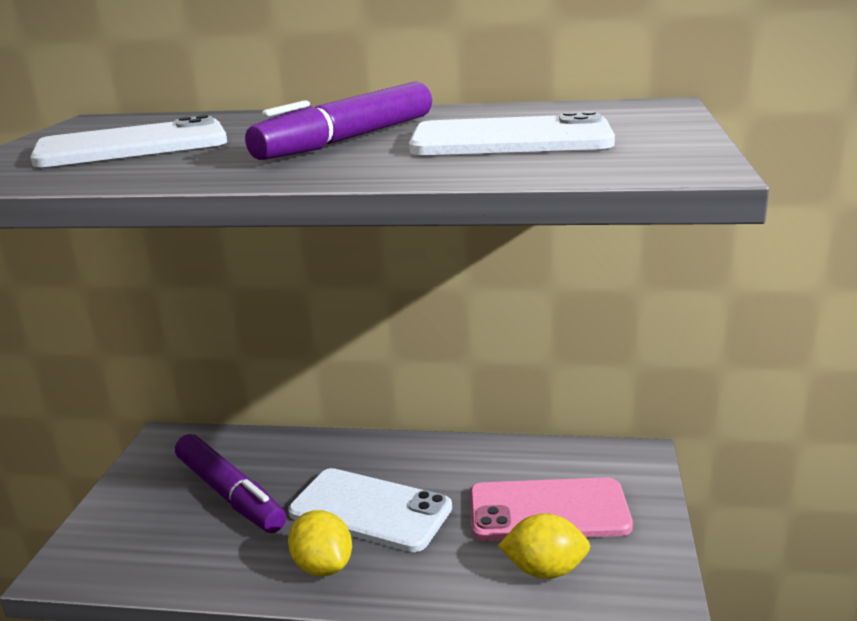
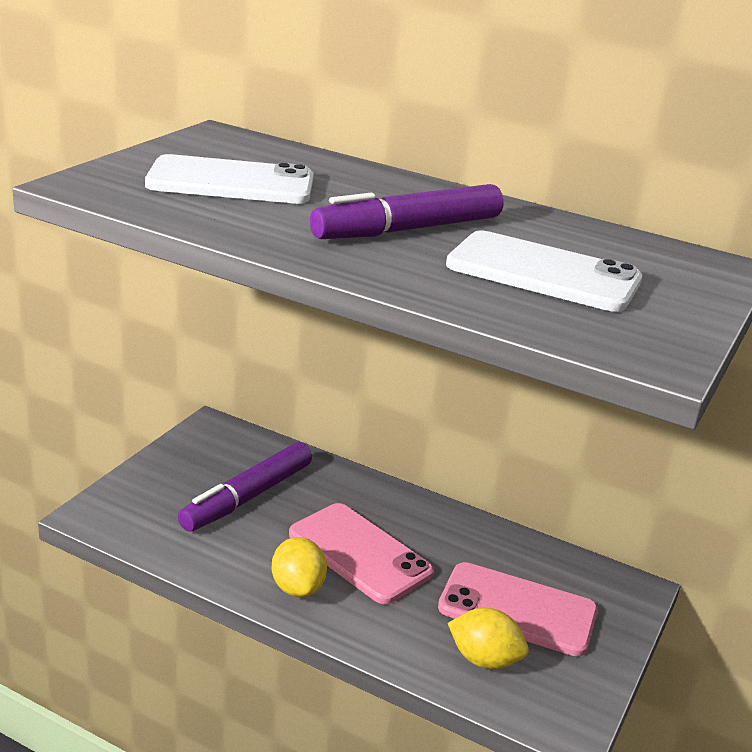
camera: 15 degrees right, 5 degrees up
purple marker [175,434,286,533] -> purple marker turned 60 degrees clockwise [178,442,312,532]
white phone [288,468,452,552] -> pink phone [289,503,434,604]

